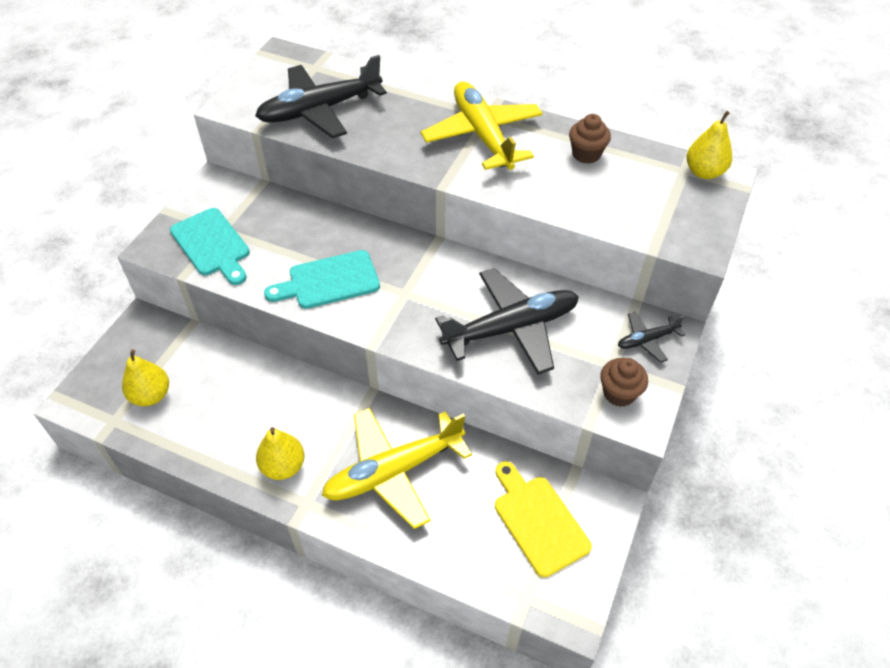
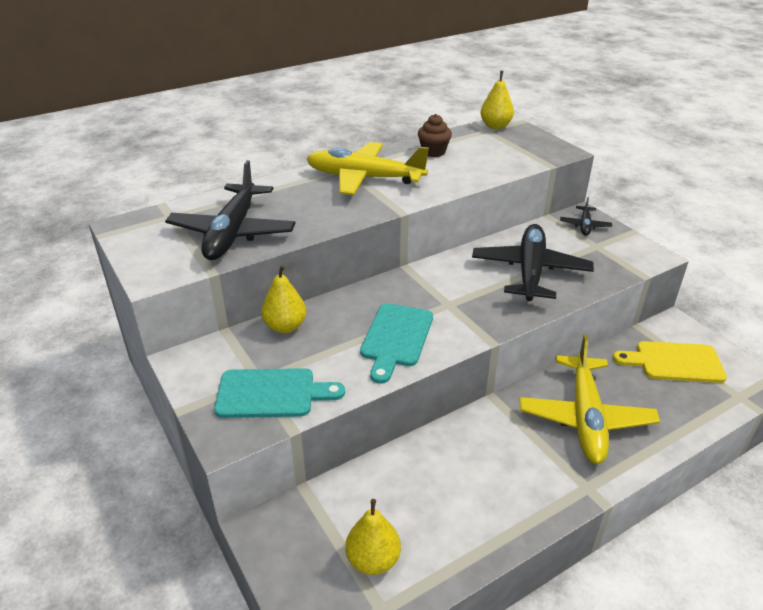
camera: 55 degrees left, 15 degrees down
yellow pear [256,427,305,480] -> yellow pear moved to [261,265,306,333]
brown cupcake [600,358,648,407] -> none

